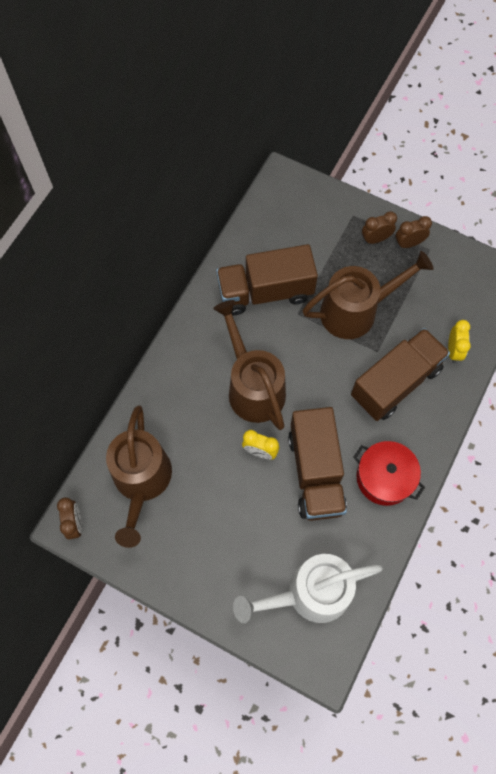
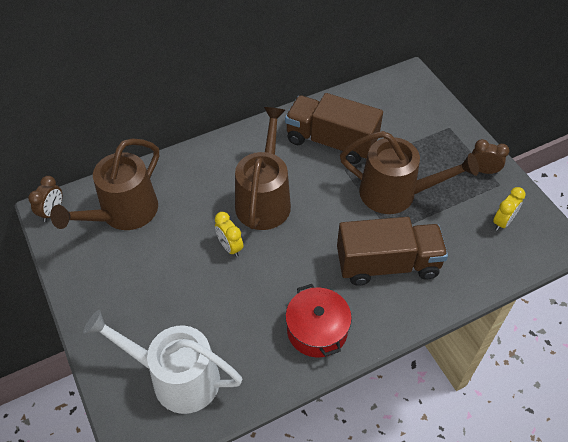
camera: 35 degrees right, 15 degrees down
brown truck [288,407,347,521] -> none
brown clock [362,211,397,244] -> none
yellow clock [448,320,471,363] -> yellow clock moved to [493,187,526,231]

